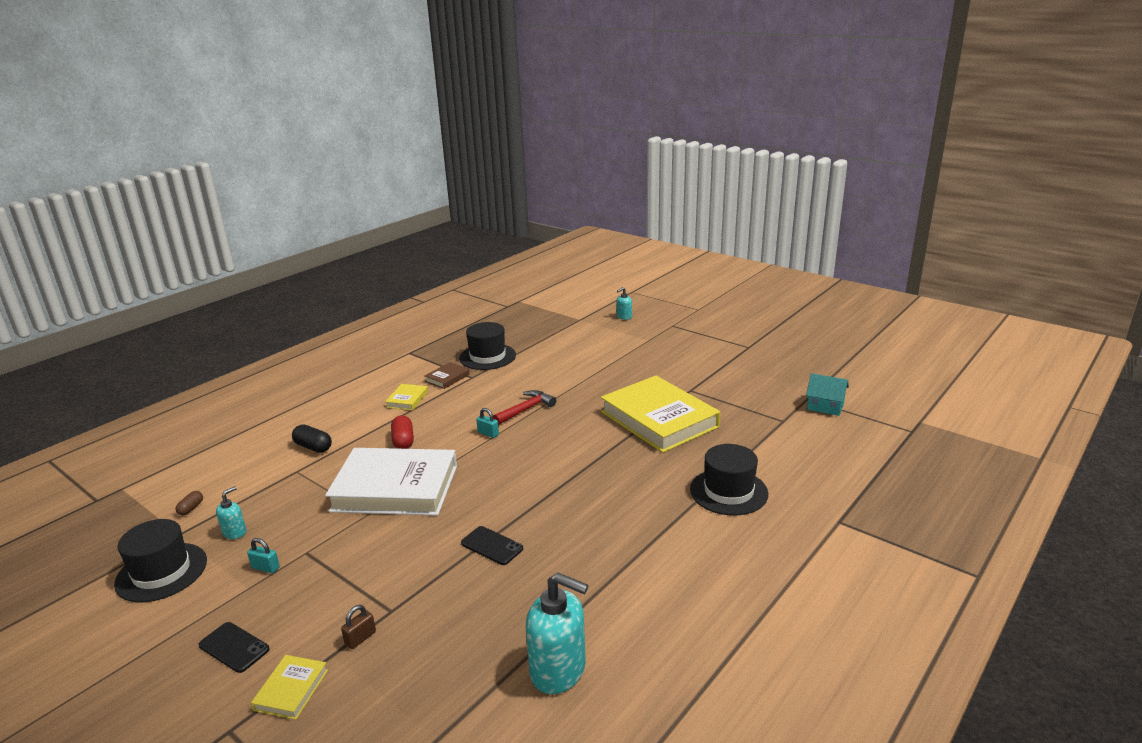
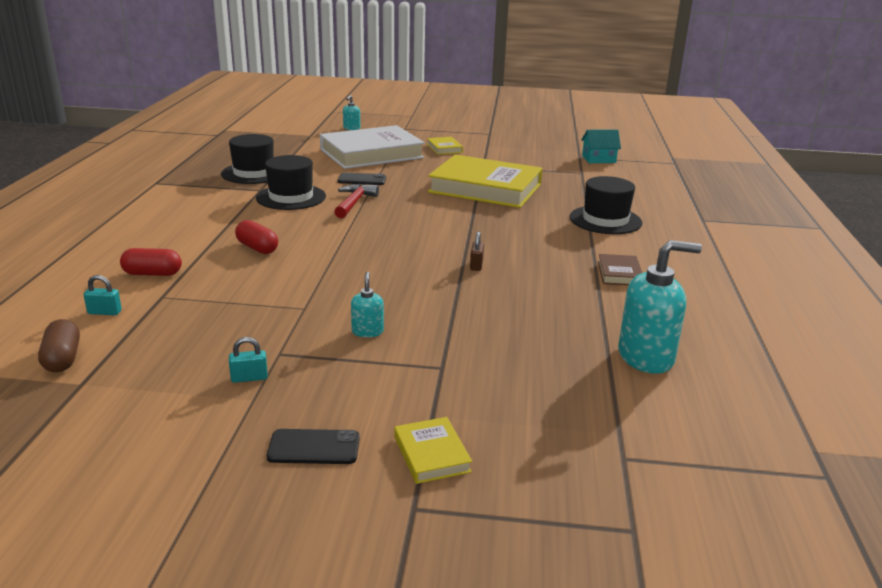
camera: 35 degrees left, 0 degrees up
black hat [114,519,207,602] -> black hat moved to [256,155,326,210]
brown capsule [175,491,203,515] -> brown capsule [38,319,80,372], size x1.66
turquoise soap dispenser [216,486,246,539] -> turquoise soap dispenser moved to [351,272,384,337]
black capsule [292,425,332,453] -> red capsule [120,248,182,276]
white book [325,448,457,516] -> white book moved to [320,125,425,169]
brown padlock [341,605,376,649] -> brown padlock moved to [470,232,484,271]
yellow book [385,384,428,411] -> yellow book moved to [427,137,463,155]
brown book [425,362,470,389] -> brown book moved to [598,254,642,285]
black phone [461,526,523,565] -> black phone moved to [338,173,386,185]
turquoise padlock [476,408,499,438] -> turquoise padlock moved to [84,275,122,315]

